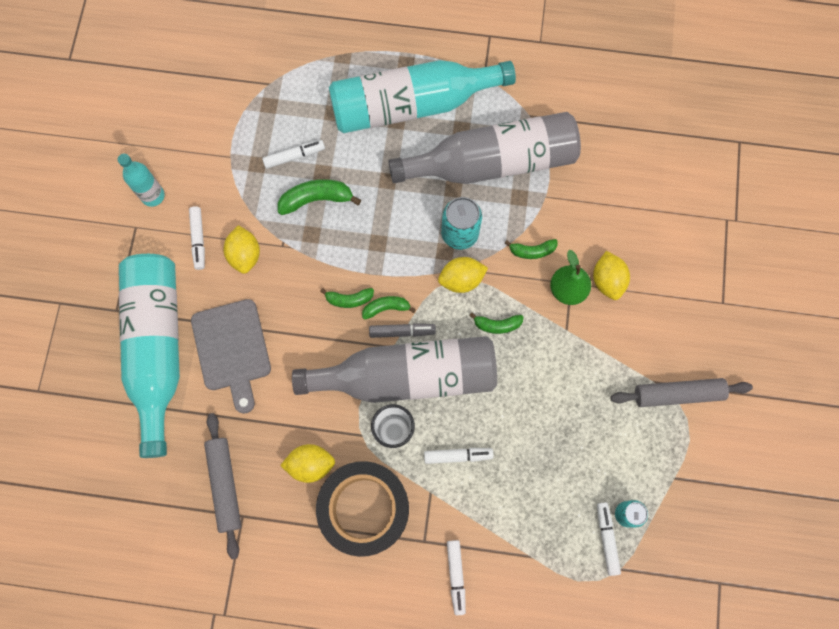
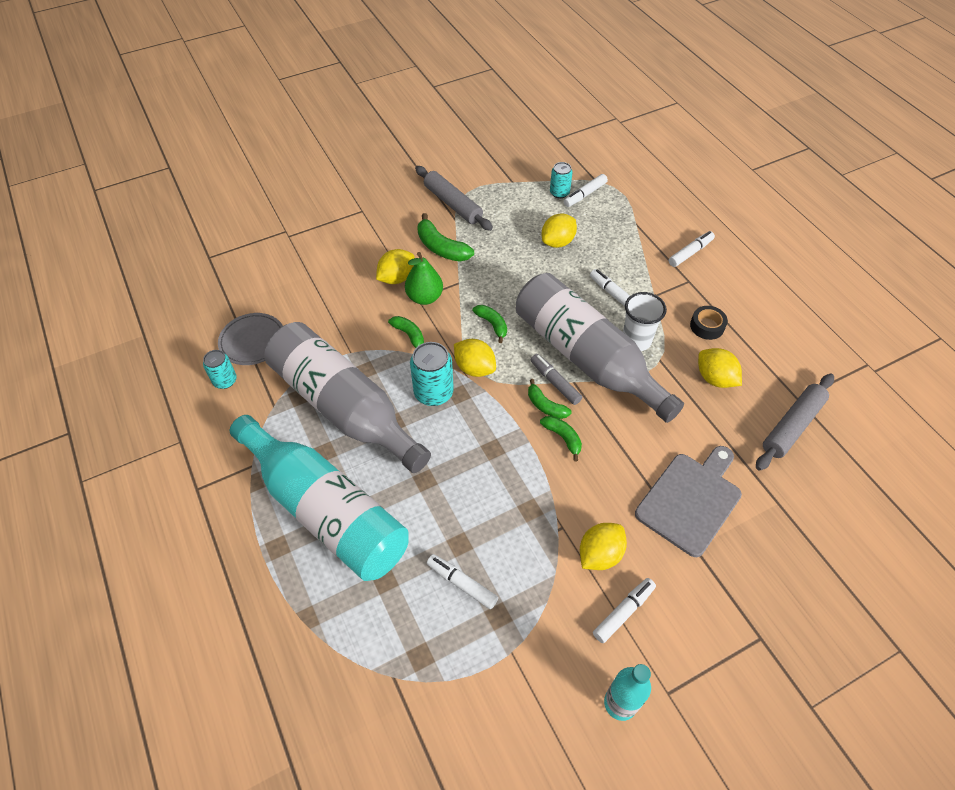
camera: 125 degrees left, 20 degrees down
turquoise bottle [119,254,180,458] -> none
green banana [278,179,361,215] -> green banana moved to [417,213,474,262]
black tape [316,461,409,557] -> black tape [690,306,728,340], size x0.41
none -> turquoise can [203,350,237,389]
none -> grey plate [218,313,283,365]
none -> yellow lemon [542,213,577,248]

